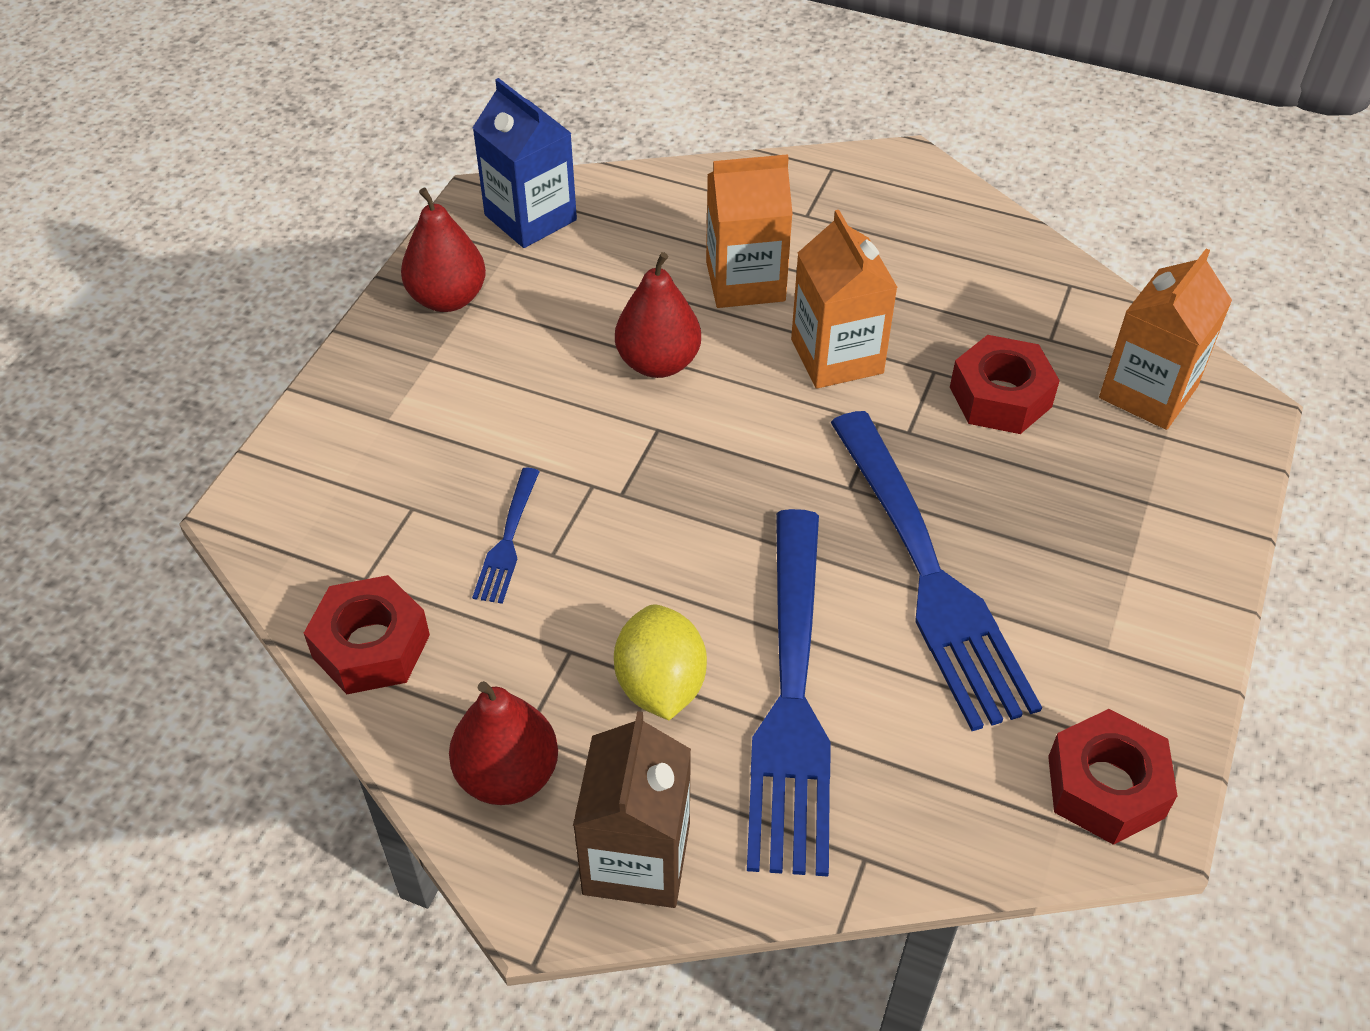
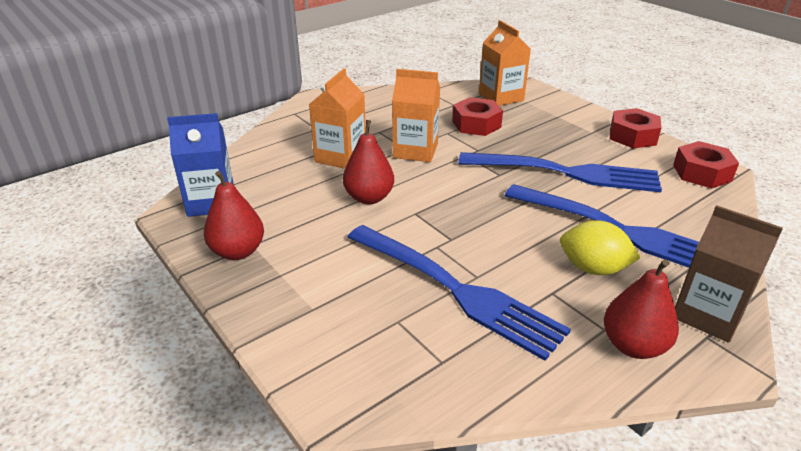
camera: 60 degrees left, 15 degrees down
red nut [304,575,430,694] -> red nut moved to [610,108,662,148]
blue fork [472,468,540,604] -> blue fork [347,225,571,361], size x2.31

